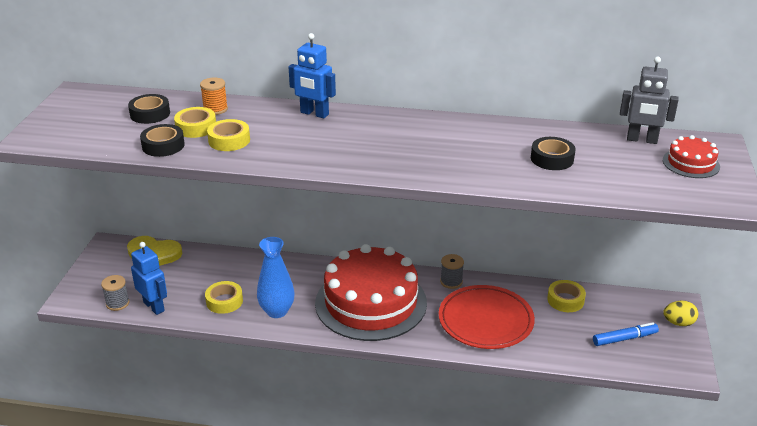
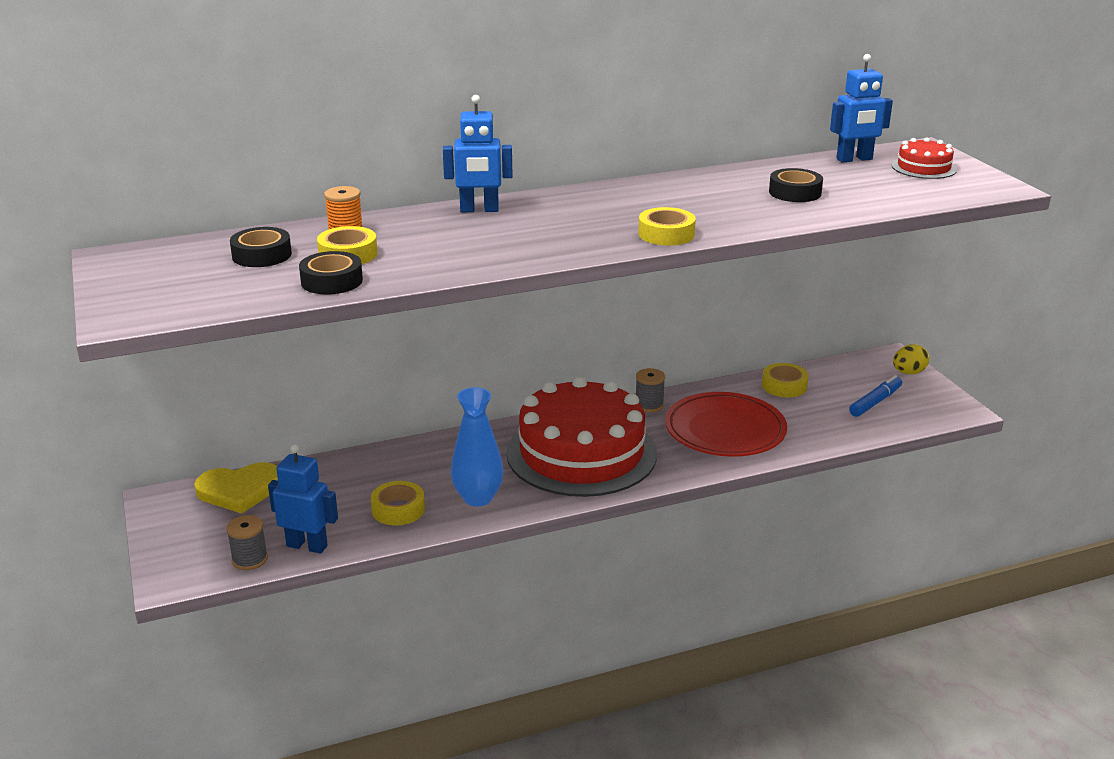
camera: 30 degrees left, 5 degrees down
yellow tape [207,119,250,151] -> yellow tape moved to [638,207,696,246]
grey robot [620,57,679,144] -> blue robot [830,54,893,163]

